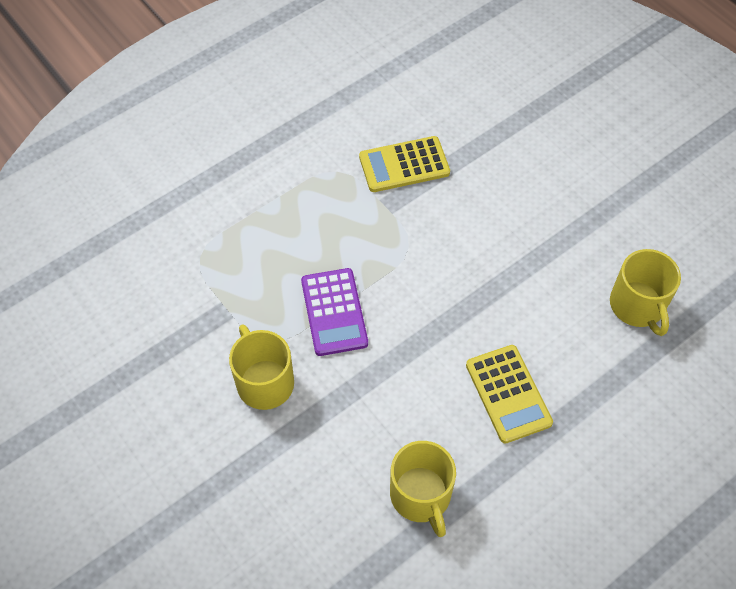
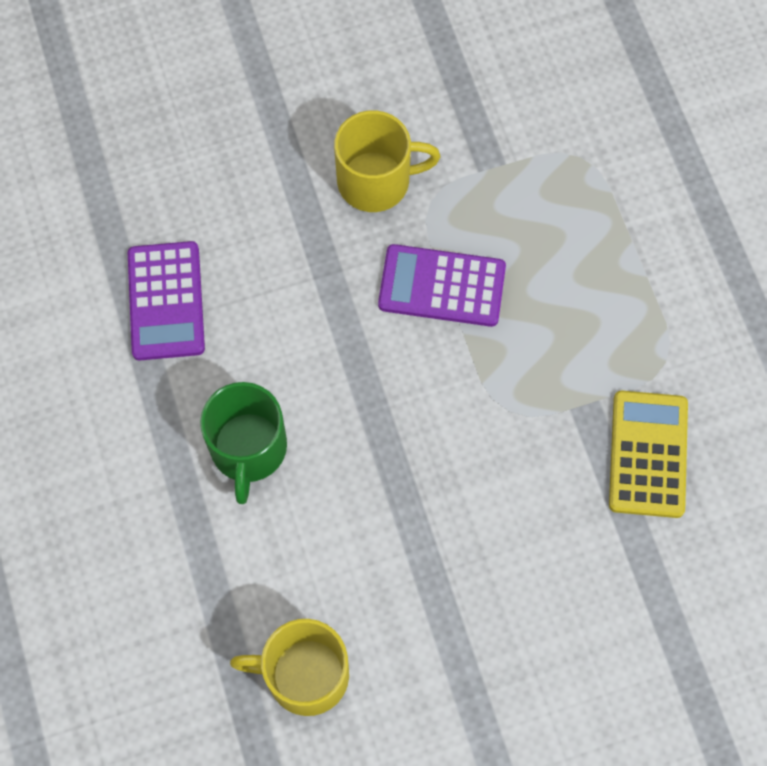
camera: 110 degrees right, 10 degrees up
yellow mug [390,441,456,537] -> purple calculator [128,241,205,360]
yellow calculator [466,345,553,443] -> green mug [200,382,287,504]

